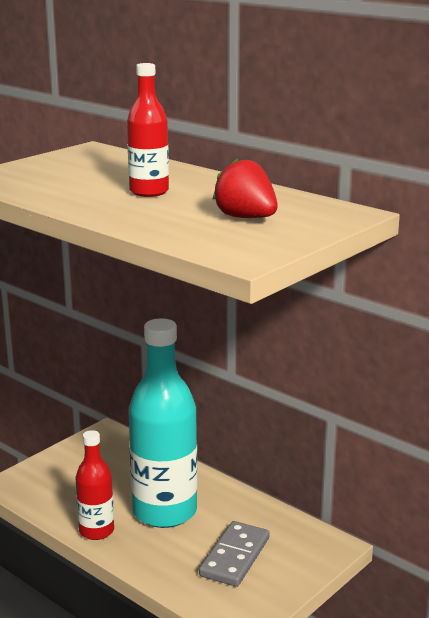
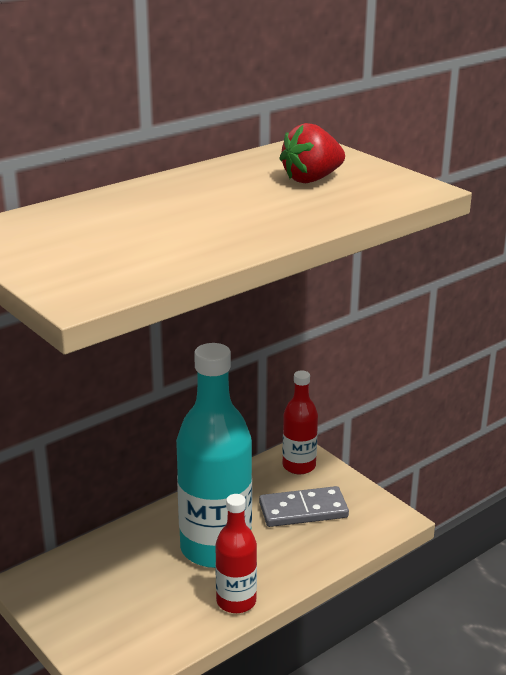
camera: 80 degrees left, 5 degrees up
red bottle [127,63,169,197] -> red bottle moved to [282,371,318,474]
grey domino [199,521,269,587] -> grey domino turned 45 degrees counterclockwise [259,486,349,527]

